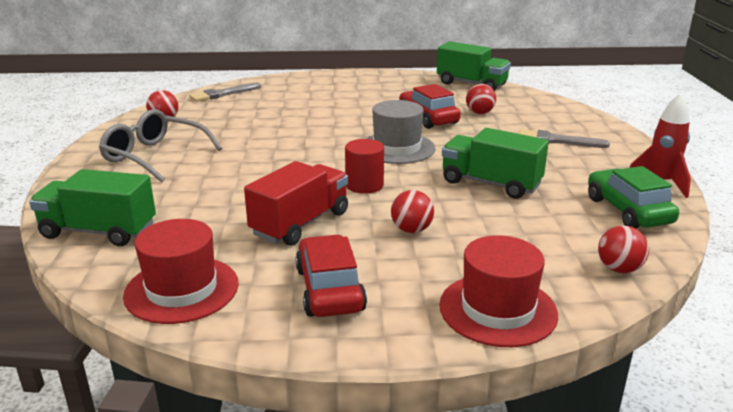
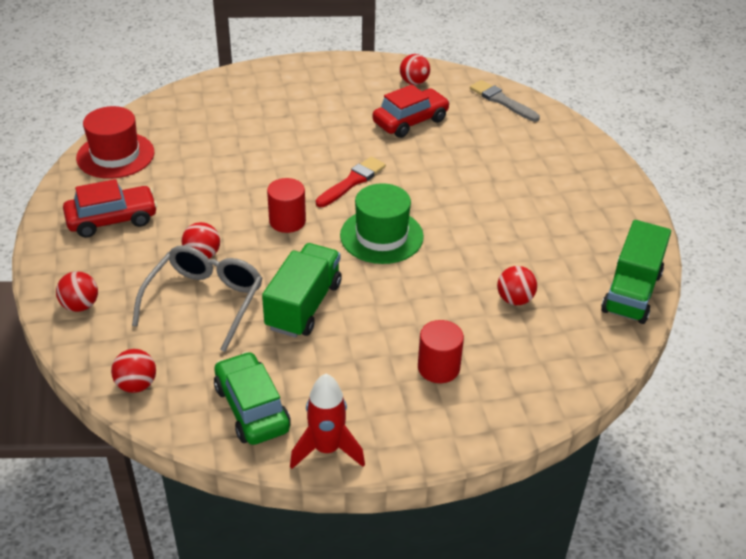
camera: 80 degrees right, 15 degrees up
green truck [29,169,156,246] -> none
grey glasses [99,109,222,182] -> grey glasses moved to [132,245,262,352]
red truck [244,161,348,246] -> none
grey hat [365,100,436,164] -> green hat [340,183,424,264]
red car [399,84,461,129] -> red car moved to [373,84,450,138]
red hat [439,235,558,347] -> red ball [56,271,98,312]
grey brush [519,129,610,148] -> red cylinder [418,320,464,383]
green car [588,166,679,229] -> green car turned 90 degrees counterclockwise [214,351,291,445]
none -> red brush [316,157,386,207]

